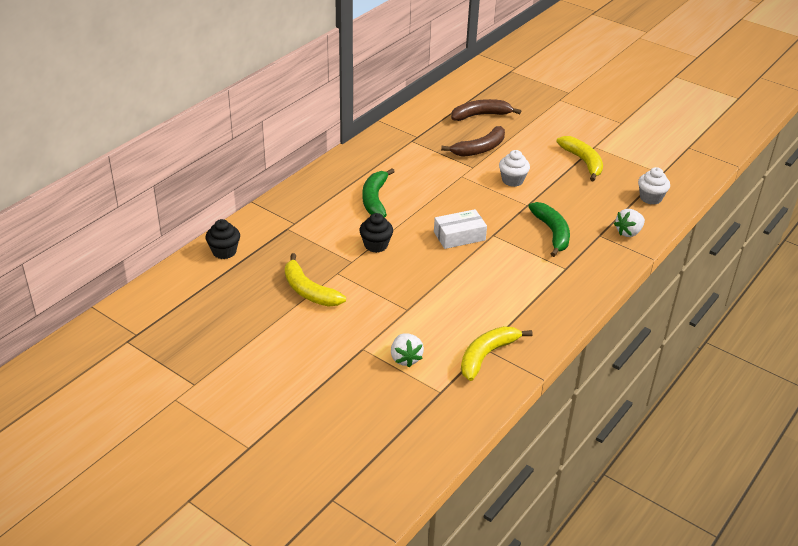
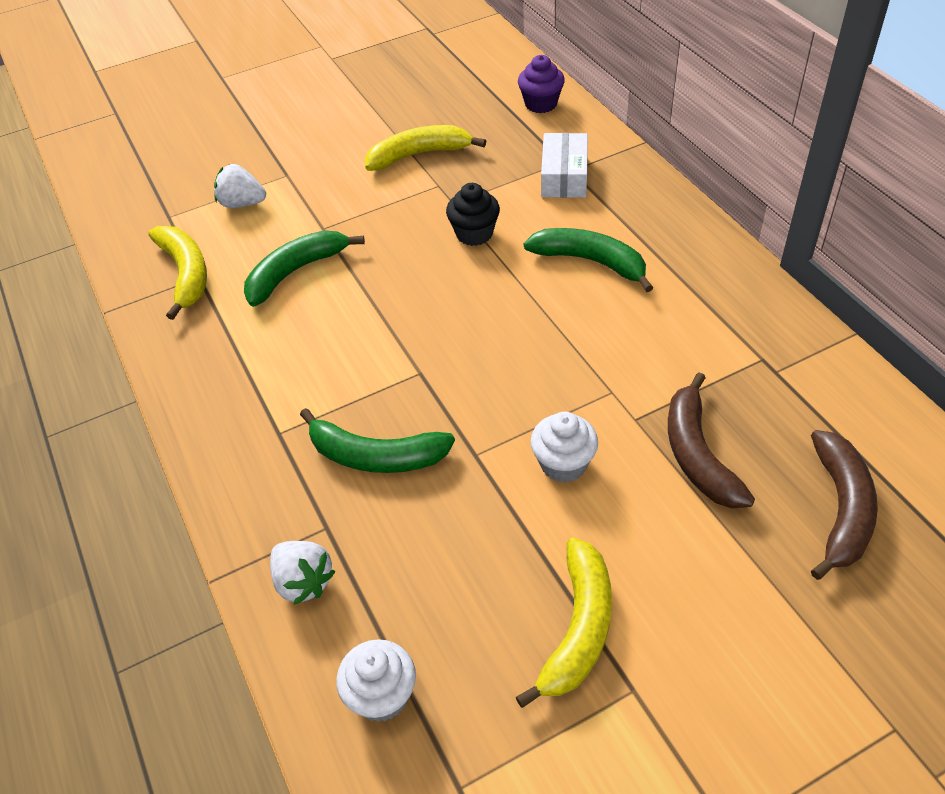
camera: 120 degrees right, 10 degrees up
black cupcake [205,219,240,259] -> purple cupcake [518,55,565,113]
white box [434,209,487,249] -> white box moved to [541,133,588,198]
yellow banana [556,136,603,182] -> yellow banana turned 75 degrees counterclockwise [516,538,612,708]
white strawberry [614,209,645,237] -> white strawberry turned 150 degrees clockwise [270,541,336,605]
none -> green banana [244,230,365,307]

